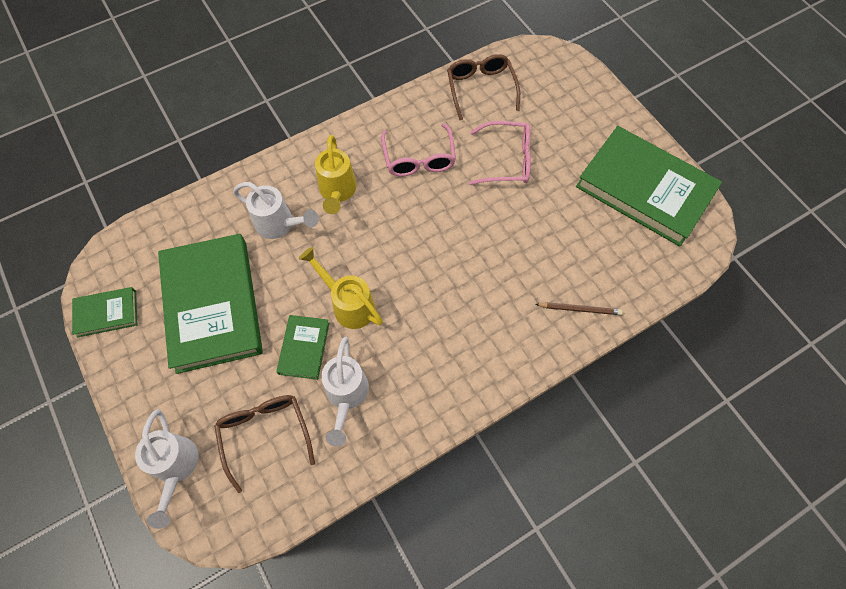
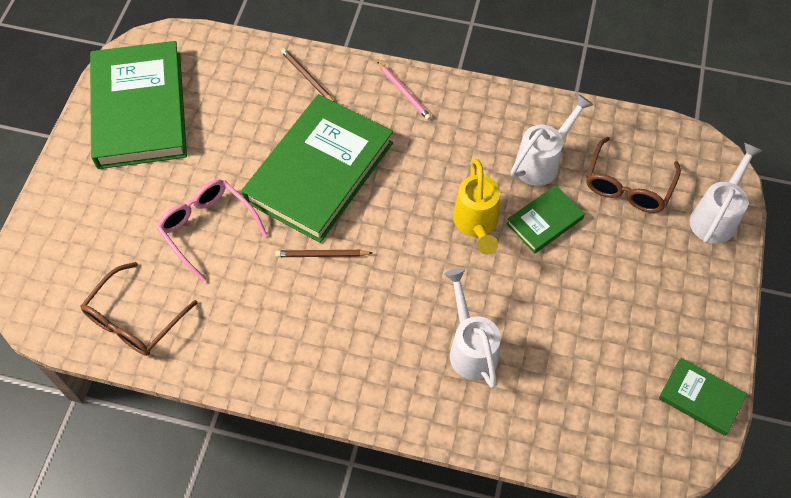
camera: 135 degrees left, 5 degrees down
green book [158,234,263,374] -> green book moved to [242,94,393,243]
yellow watering can [315,135,356,214] -> none
pink glasses [381,123,456,176] -> none
none -> brown pencil [275,250,372,257]
none -> pink pencil [377,61,431,120]

